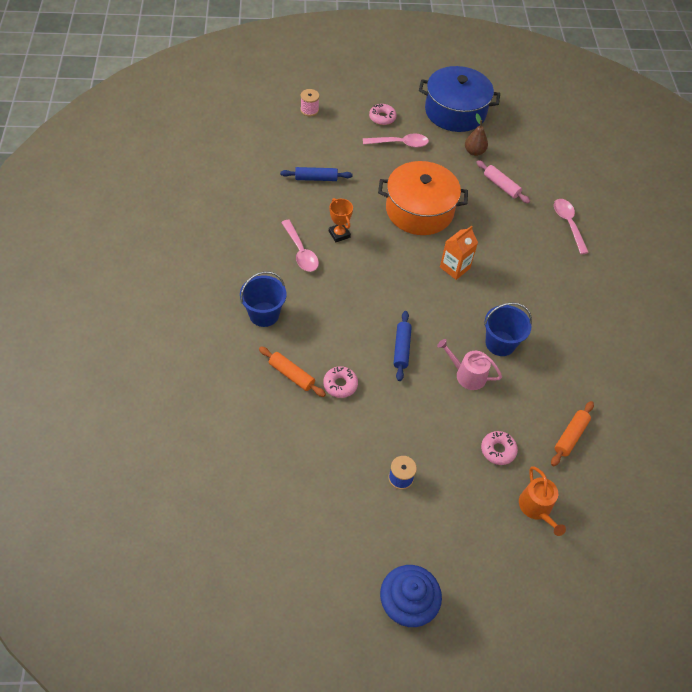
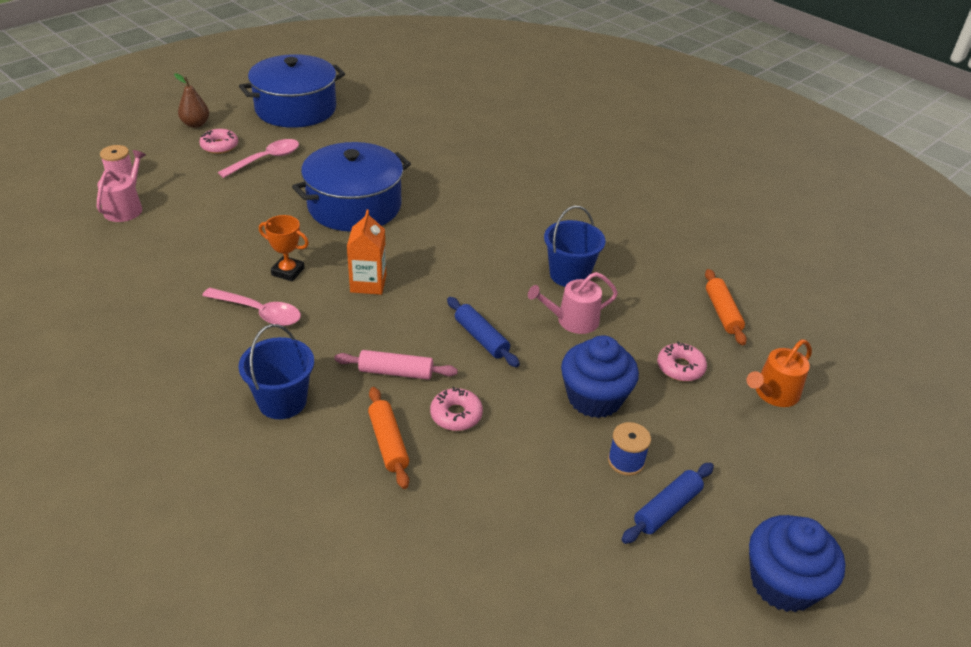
camera: 40 degrees left, 15 degrees down
orange rolling pin [259,346,326,397] -> orange rolling pin turned 75 degrees clockwise [368,387,409,489]
blue rolling pin [280,167,352,181] -> blue rolling pin moved to [622,463,714,544]
orange pot [378,161,468,235] -> blue pot [292,142,411,232]
orange carton [440,226,478,280] -> orange carton moved to [347,210,386,295]
brown pear [465,114,488,156] -> brown pear moved to [174,73,209,128]
pink rolling pin [476,160,530,204] -> pink rolling pin moved to [334,350,458,380]
orange watering can [519,466,566,536] -> orange watering can turned 105 degrees clockwise [747,340,812,407]
pink spoon [554,199,589,254] -> none
none -> pink watering can [97,150,146,222]
none -> blue cupcake [561,335,639,418]

